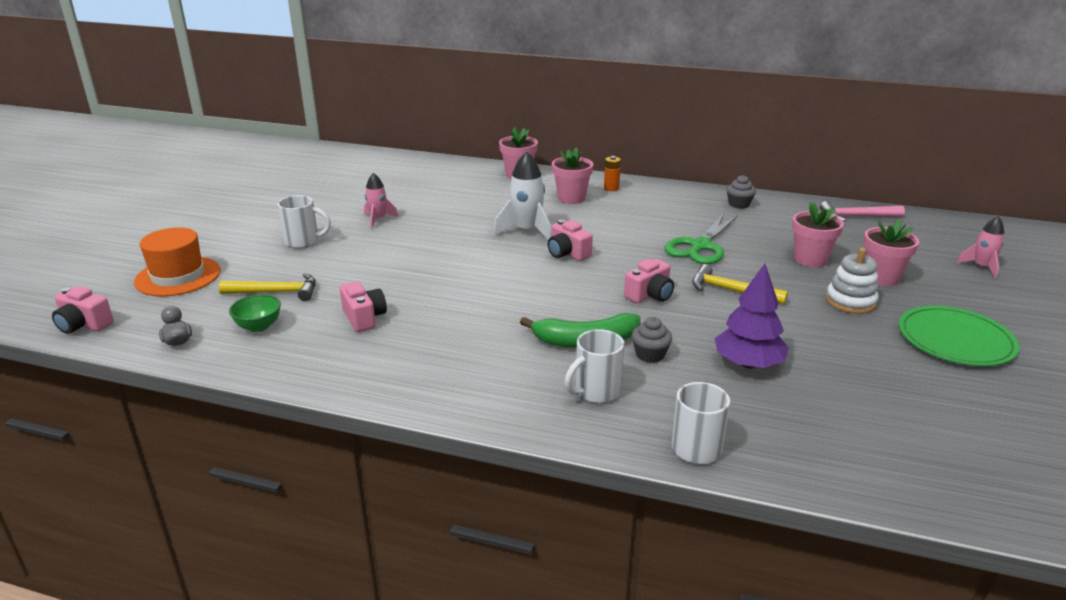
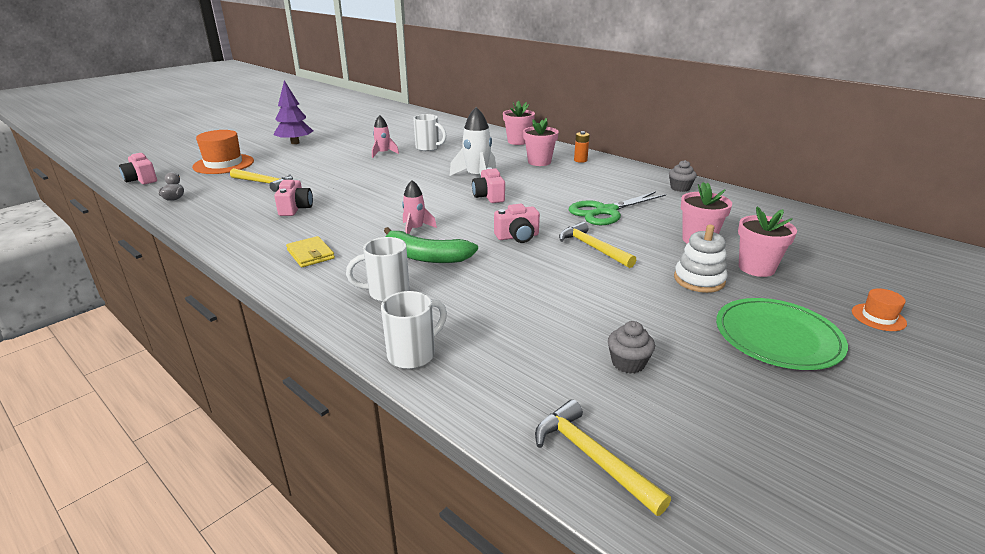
camera: 25 degrees right, 0 degrees up
green bowl [229,295,281,332] -> none
white mug [277,195,331,248] -> white mug moved to [413,114,447,151]
grey cupcake [632,317,672,363] -> grey cupcake moved to [608,321,655,374]
purple tree [714,264,789,369] -> purple tree moved to [273,80,313,144]
pink hammer [820,201,905,222] -> none
pink rocket [957,216,1004,278] -> pink rocket moved to [402,180,437,234]
none -> yellow wallet [286,236,335,267]
none -> yellow hammer [535,399,671,516]
none -> orange hat [852,288,907,331]

